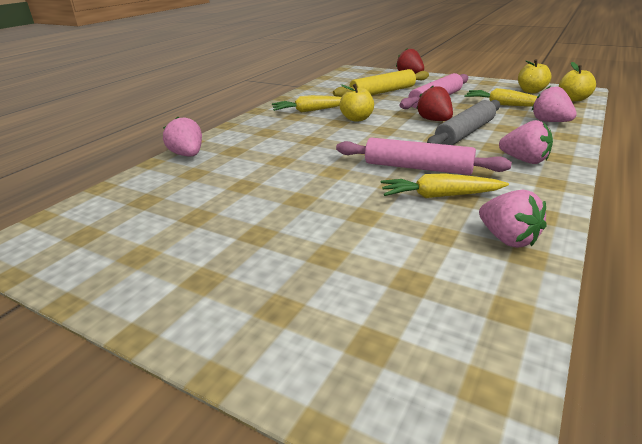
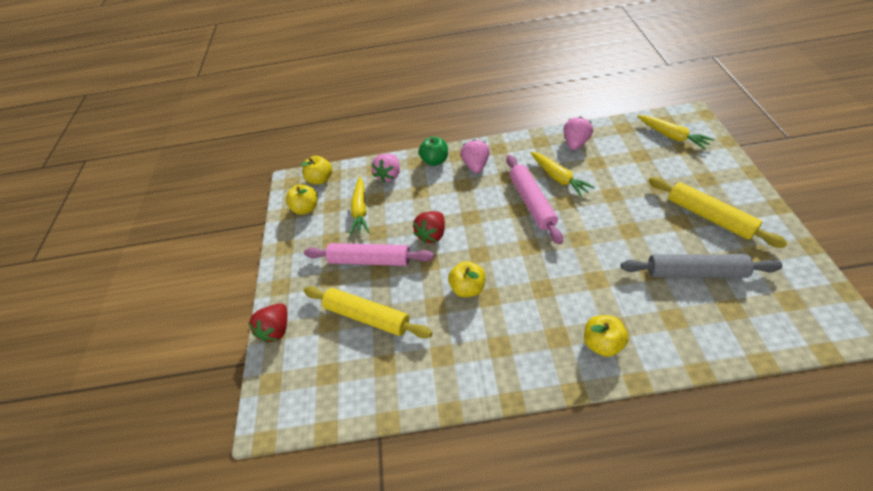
camera: 120 degrees left, 20 degrees up
pink strawberry [163,116,202,156] -> none
yellow carrot [272,95,342,113] -> yellow carrot moved to [637,115,714,150]
grey rolling pin [427,100,500,145] -> grey rolling pin moved to [621,254,782,278]
none -> green apple [419,137,448,166]
none -> yellow apple [584,315,628,357]
none -> yellow rolling pin [649,177,788,248]

